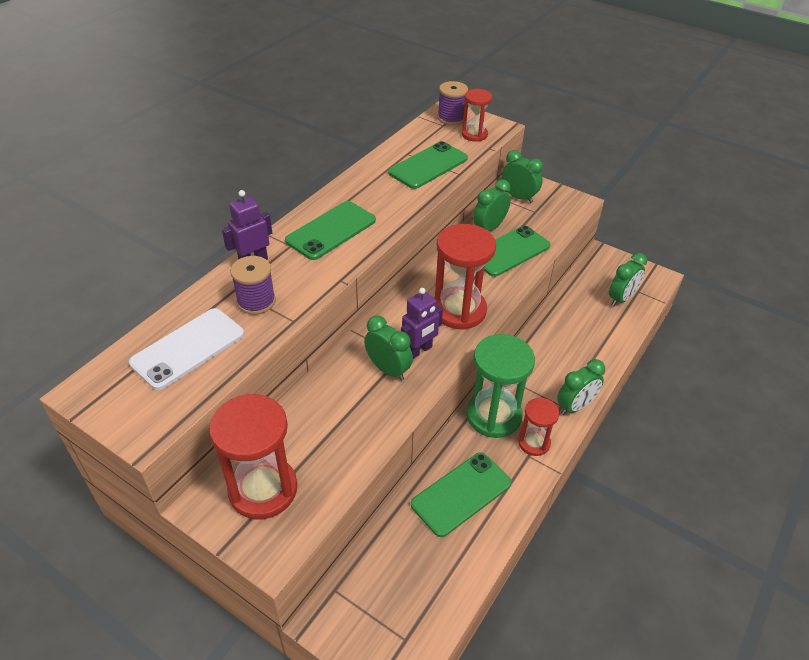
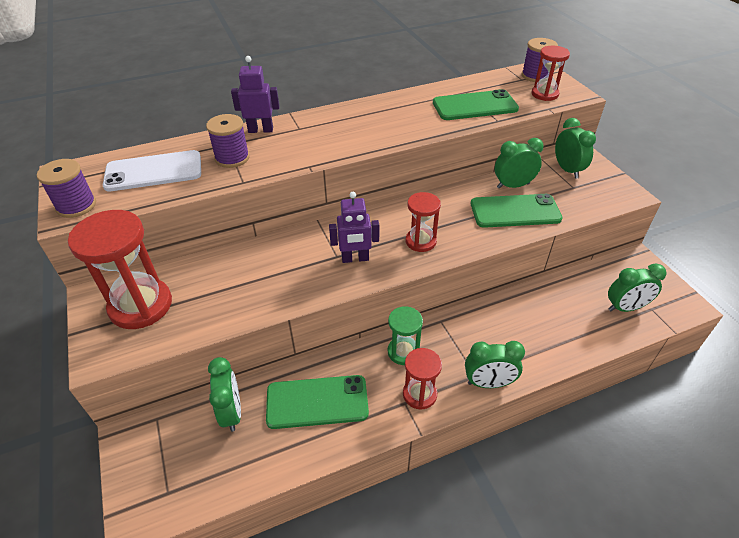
camera: 35 degrees right, 0 degrees up
green phone [285,201,376,260] -> none
green clock [364,315,413,381] -> green clock moved to [208,357,241,432]
red hourglass [434,224,496,330] -> red hourglass [406,192,441,252], size x0.56
green hourglass [466,334,535,438] -> green hourglass [388,306,423,365], size x0.56
none -> purple spool [37,159,96,218]

